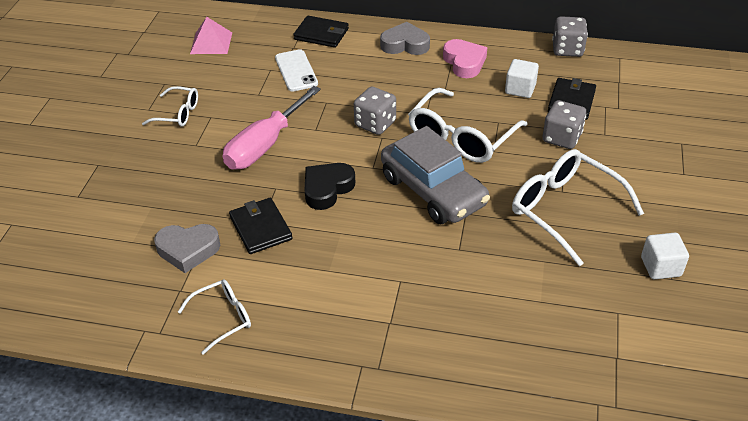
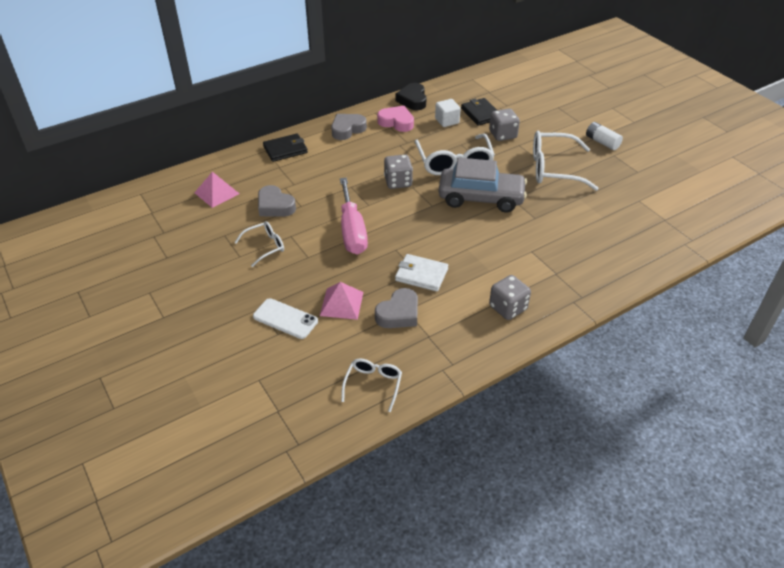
camera: 45 degrees left, 0 degrees up
white glasses [178,279,251,354] -> white glasses moved to [341,358,402,412]
black wallet [229,198,292,254] -> white wallet [395,254,448,292]
white phone [275,49,318,92] -> white phone moved to [253,298,318,339]
black heart [305,163,355,210] -> black heart moved to [396,83,427,110]
grey dice [552,16,588,57] -> grey dice moved to [489,275,531,320]
white cube [641,233,689,279] -> none
none -> grey heart [258,185,296,217]
none -> pink pyramid [320,282,363,320]
none -> white battery [586,122,623,150]

